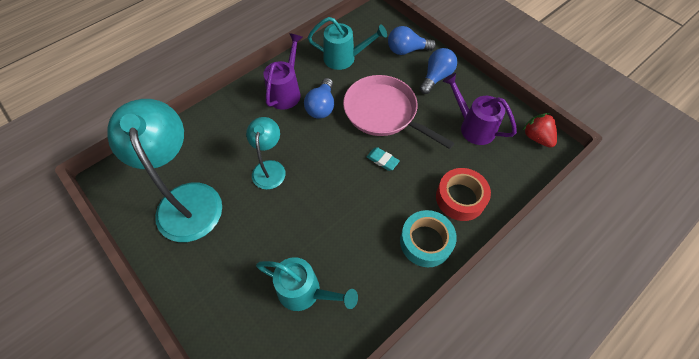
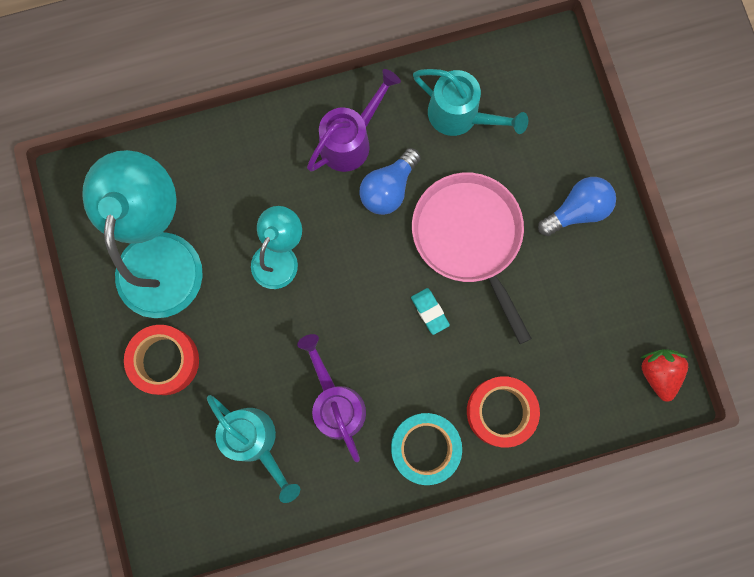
camera: 25 degrees right, 20 degrees up
blue light bulb [388,26,436,55] -> none
purple watering can [443,73,517,145] -> purple watering can moved to [297,334,366,462]
none -> red tape [124,325,199,395]

